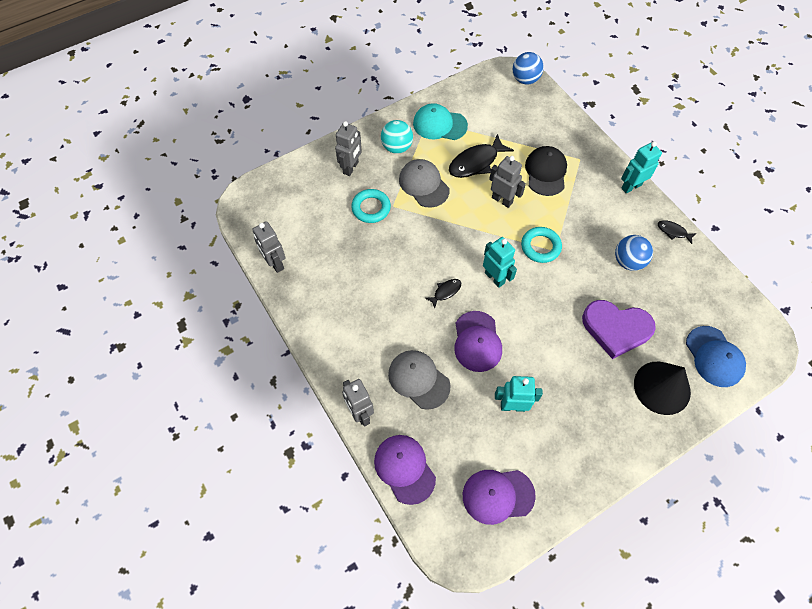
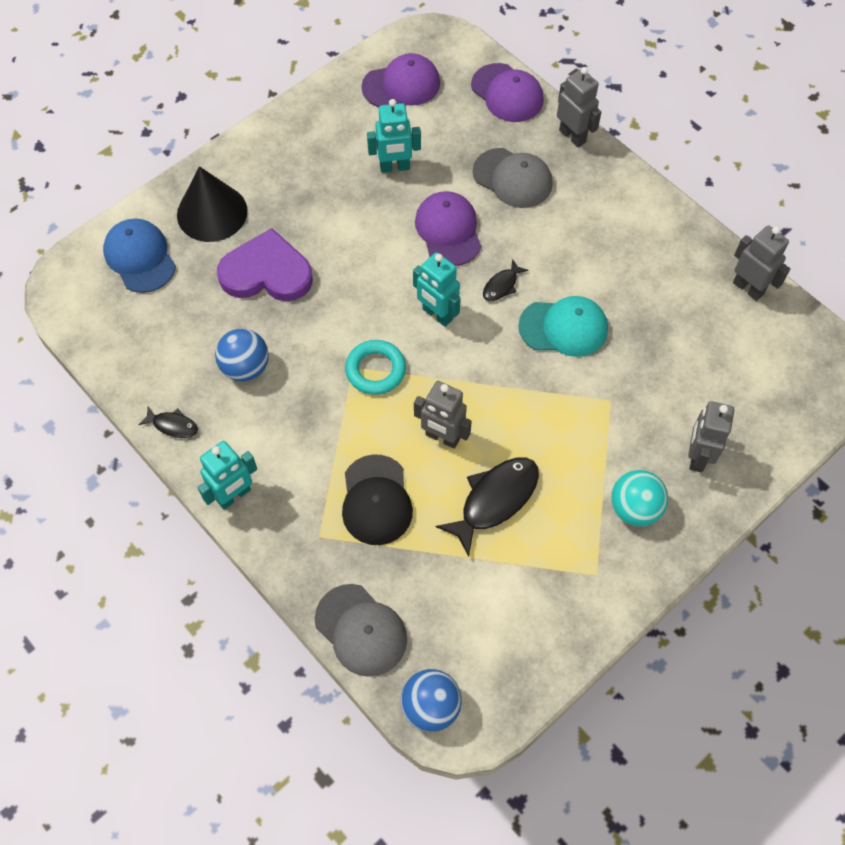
camera: 170 degrees right, 0 degrees up
turquoise ring [351,189,391,223] -> none
grey cap [399,159,450,208] -> grey cap moved to [315,584,407,677]
turquoise cap [413,103,468,140] -> turquoise cap moved to [518,296,608,357]

